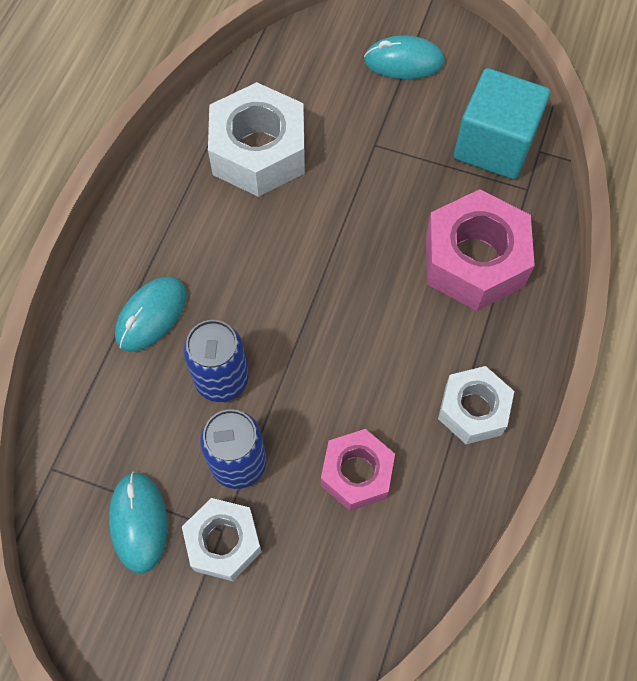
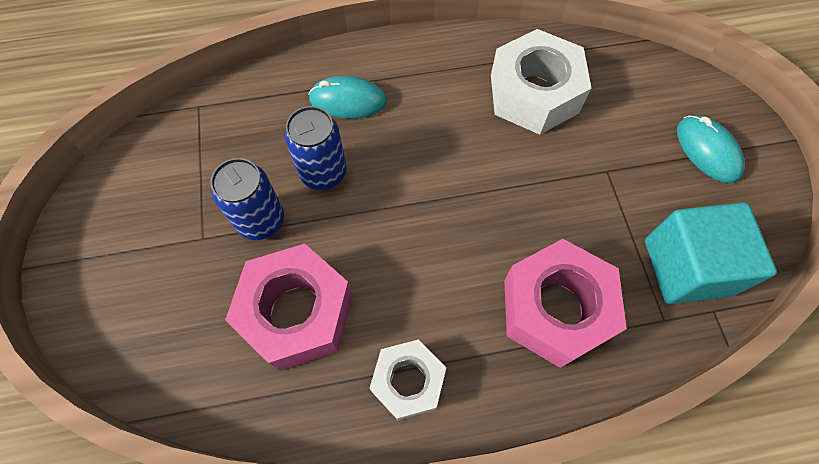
camera: 60 degrees right, 0 degrees up
turquoise mouse [109,471,168,574] -> none
white nut [182,498,262,581] -> none
pink nut [321,429,395,511] -> pink nut [225,244,353,371], size x1.61

